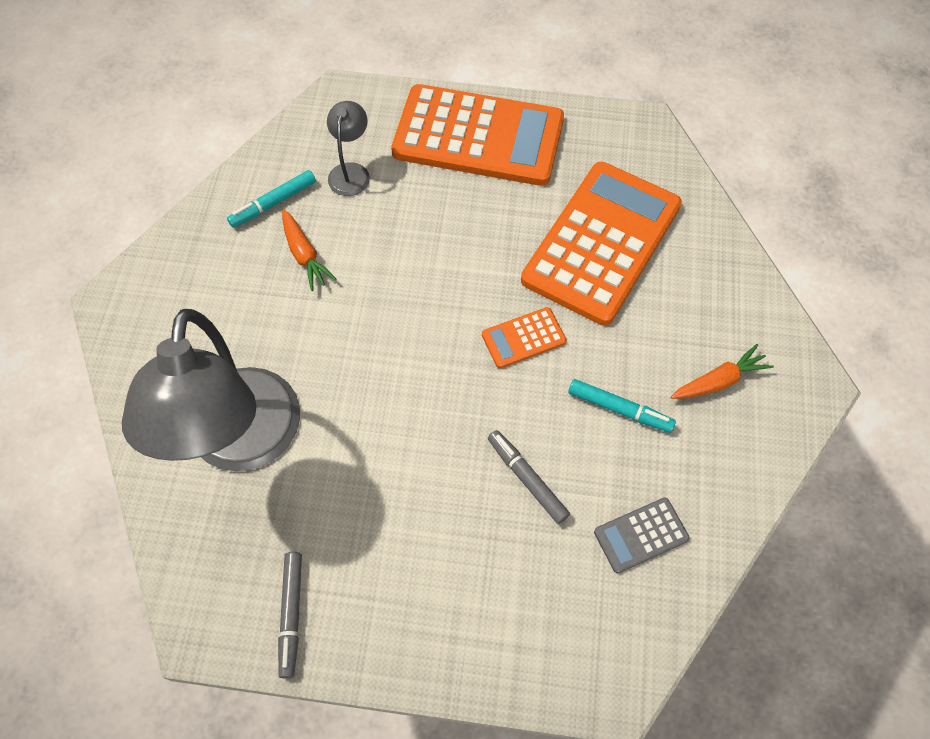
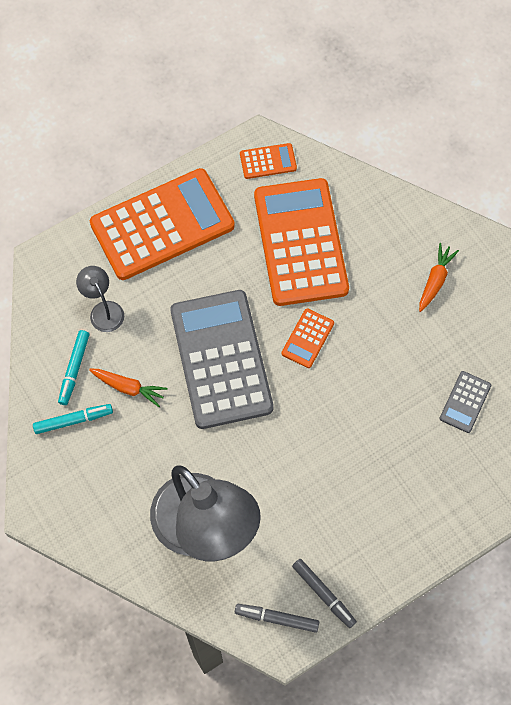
camera: 40 degrees left, 5 degrees up
grey marker [488,430,570,524] -> grey marker moved to [235,604,319,633]
turquoise marker [568,379,676,432] -> turquoise marker moved to [33,404,113,434]
none -> grey calculator [170,290,273,429]
none -> orange calculator [240,143,297,179]

